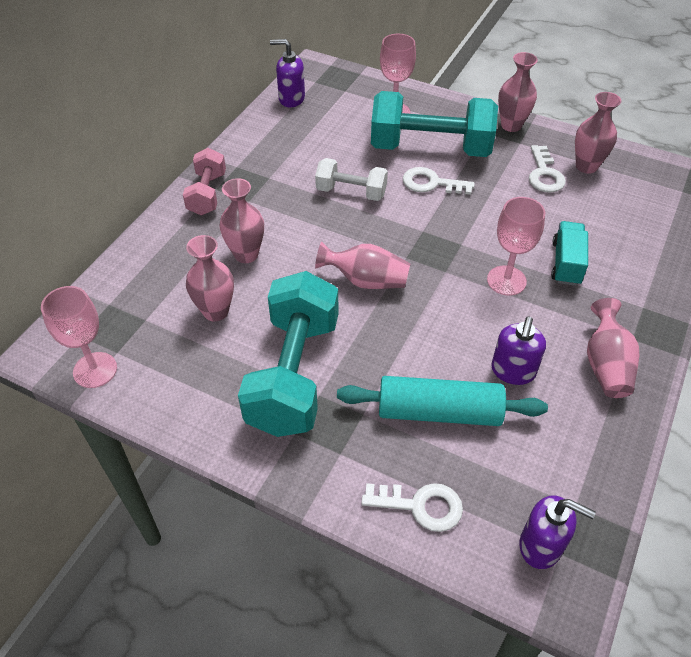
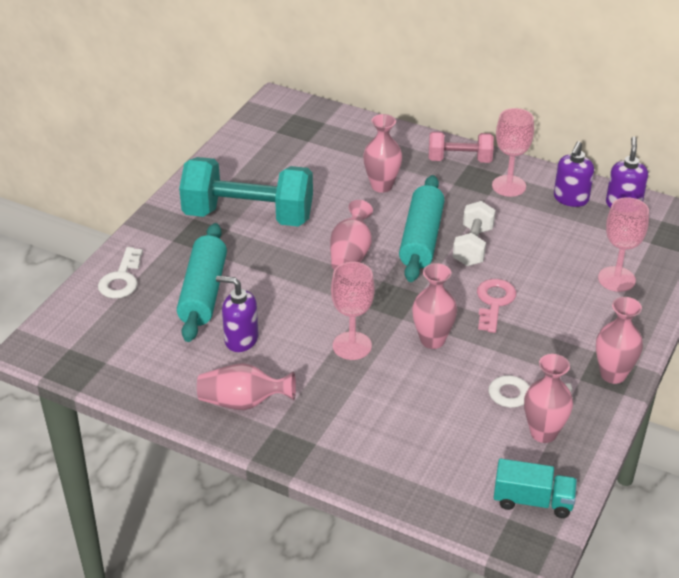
camera: 90 degrees right, 10 degrees down
pink goblet [41,286,117,388] -> pink goblet moved to [492,108,534,197]
pink vase [186,235,234,322] -> pink vase moved to [412,263,457,349]
turquoise dumbbell [371,91,498,157] -> none
white key [403,167,475,195] -> pink key [477,279,517,333]
purple soap dispenser [520,496,596,569] -> purple soap dispenser moved to [554,141,594,207]
turquoise truck [551,221,588,286] -> turquoise truck moved to [494,458,577,518]
none -> turquoise rolling pin [399,175,445,282]

